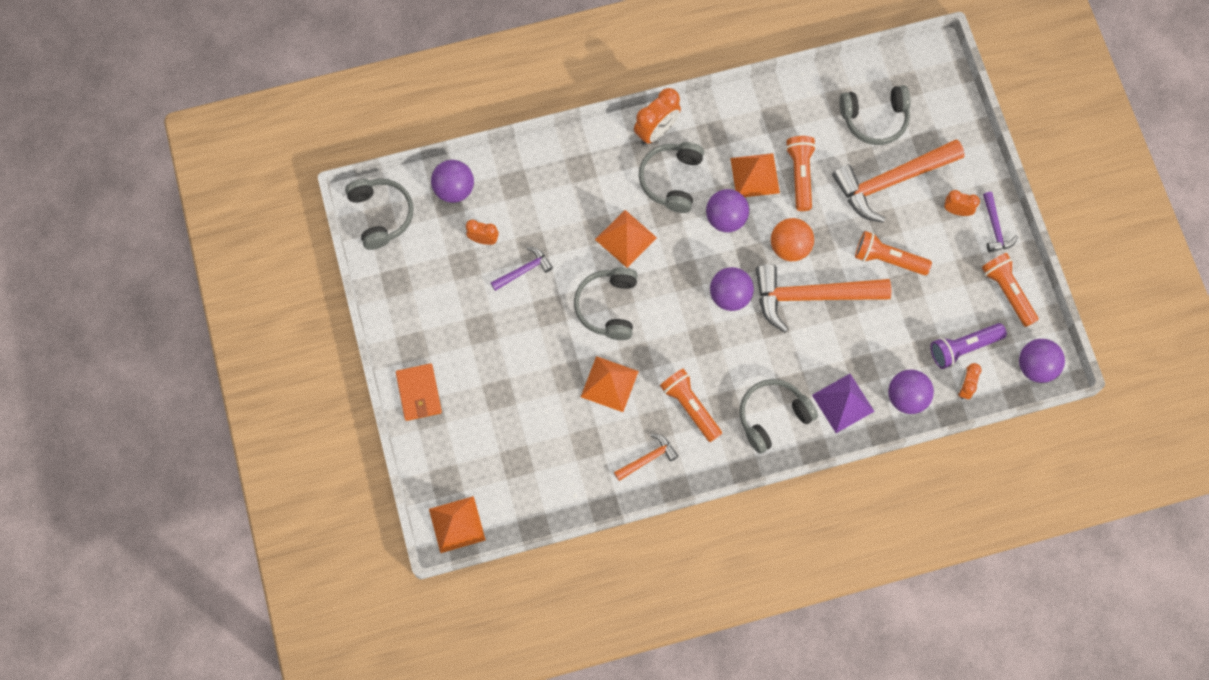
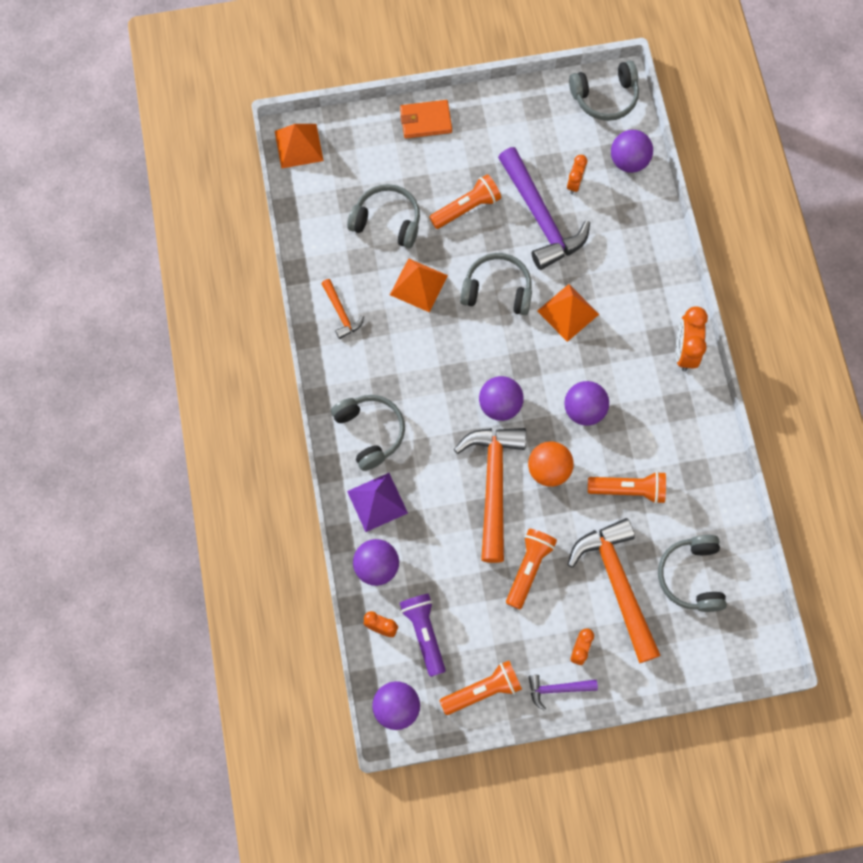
camera: 95 degrees right, 0 degrees up
purple hammer [491,247,553,291] -> purple hammer [498,147,590,270], size x2.12
orange clock [634,88,681,145] -> orange clock turned 45 degrees clockwise [676,306,708,372]
grey headphones [639,142,704,213] -> grey headphones moved to [347,184,420,248]
orange flashlight [660,369,722,442] -> orange flashlight moved to [429,174,501,229]
orange pyramid [730,153,780,197] -> none

